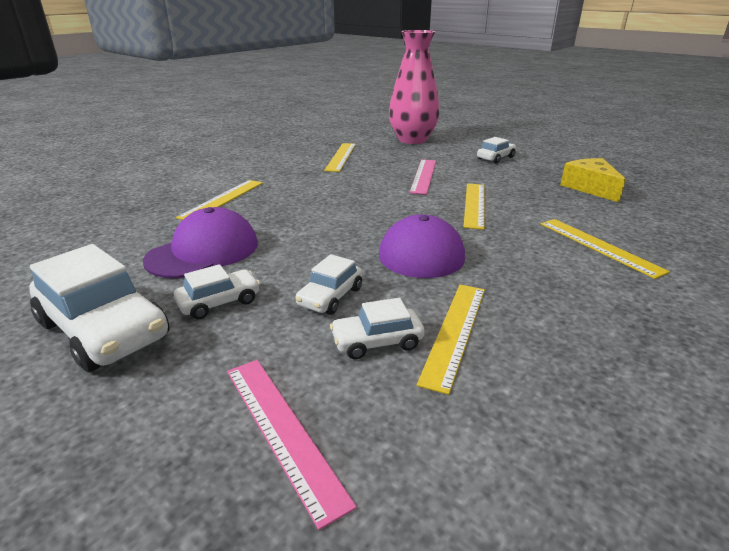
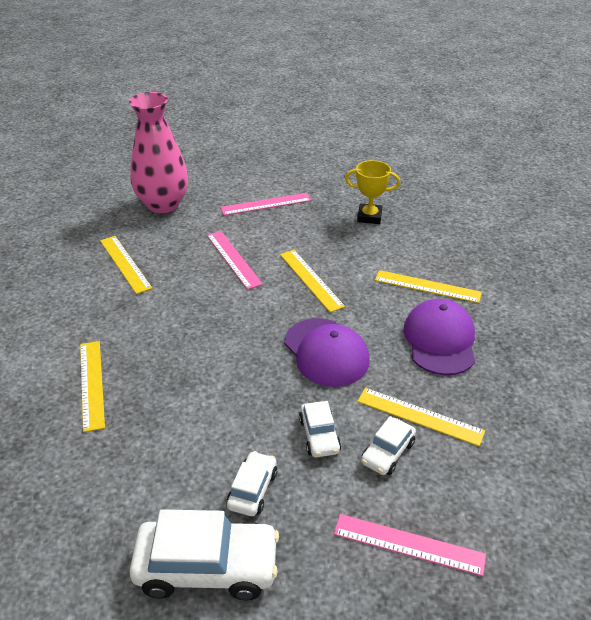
camera: 40 degrees left, 10 degrees up
purple cap [143,207,258,278] -> purple cap moved to [404,299,475,375]
yellow ruler [417,285,485,395] -> yellow ruler turned 45 degrees counterclockwise [357,388,485,446]
white car [477,137,516,164] -> pink ruler [220,193,311,216]
yellow cheese [560,158,626,202] -> yellow trophy [345,160,400,224]

